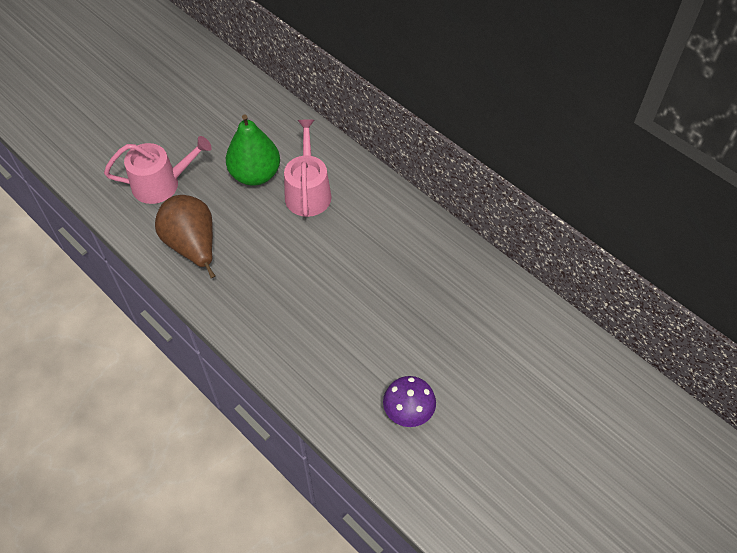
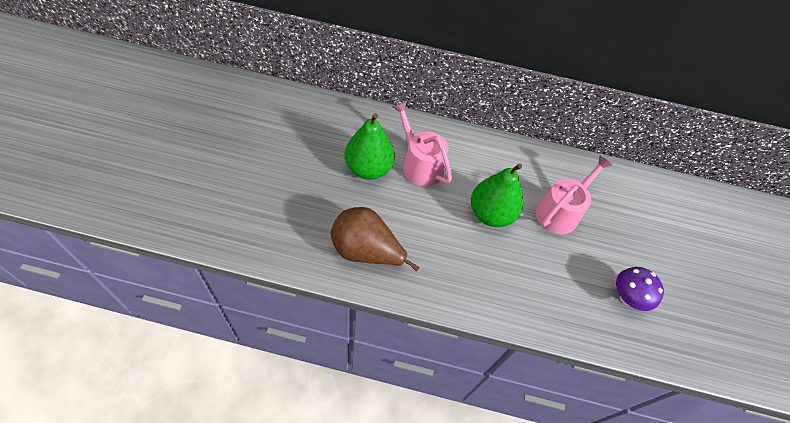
camera: 40 degrees left, 0 degrees up
pink watering can [104,136,212,204] -> pink watering can moved to [536,155,613,234]
none -> green pear [471,163,523,227]

